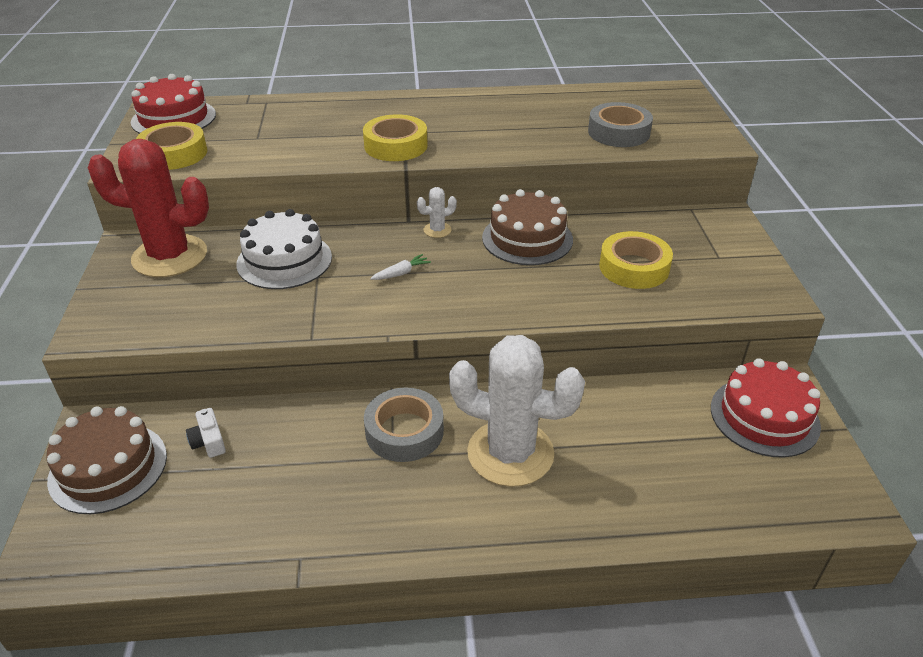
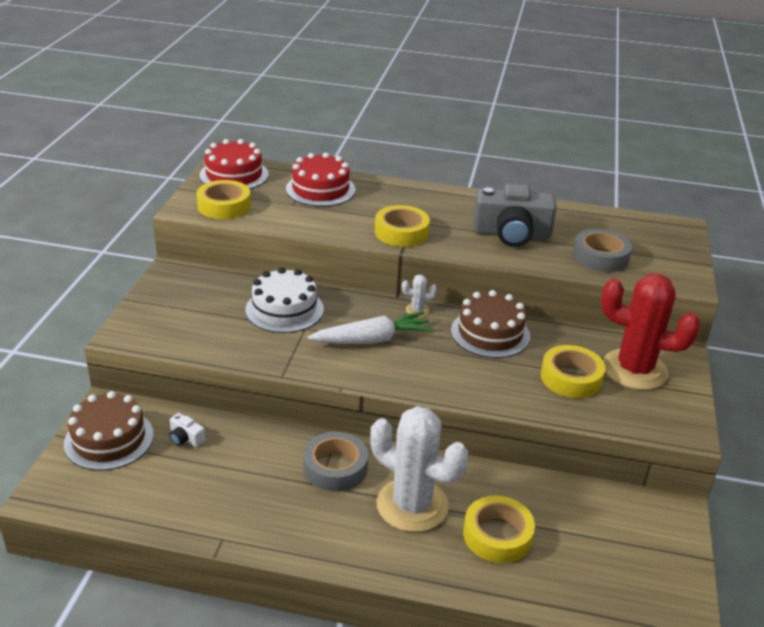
camera: 15 degrees right, 5 degrees down
red cactus [88,139,209,277] -> red cactus moved to [601,274,700,390]
white camera [186,408,226,458] -> white camera turned 45 degrees counterclockwise [170,413,206,447]
white carrot [370,254,431,280] -> white carrot [308,311,434,344], size x2.30
red cake [711,358,821,458] -> red cake moved to [286,153,355,207]
none -> yellow tape [463,495,535,563]
none -> grey camera [473,184,557,247]

